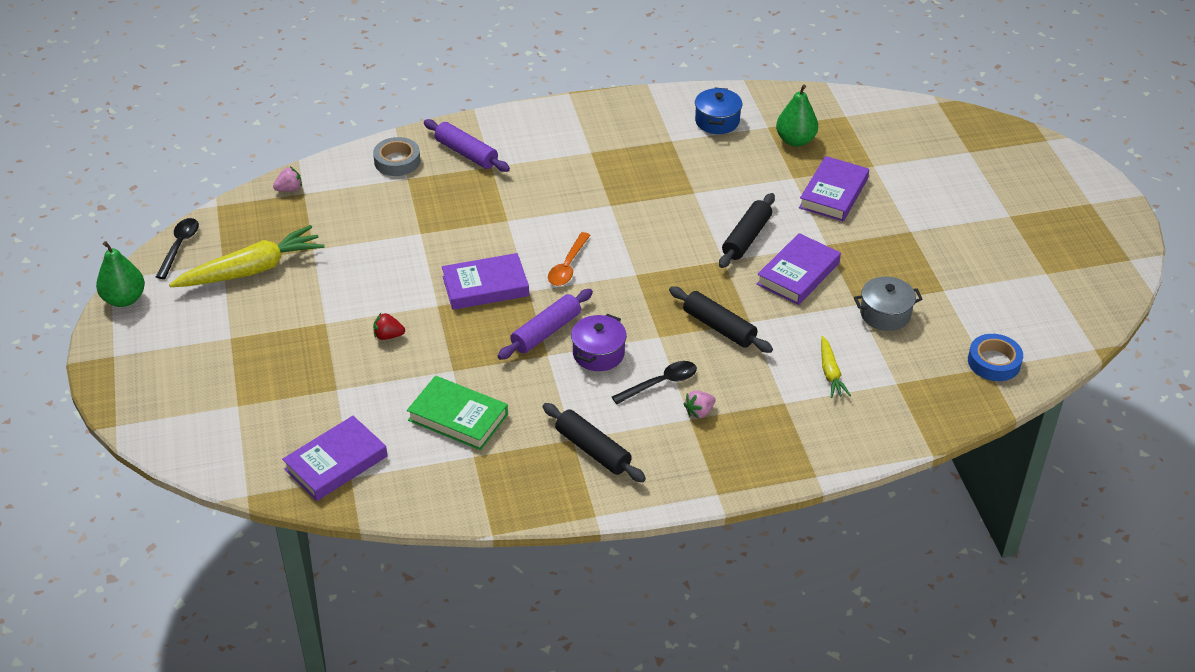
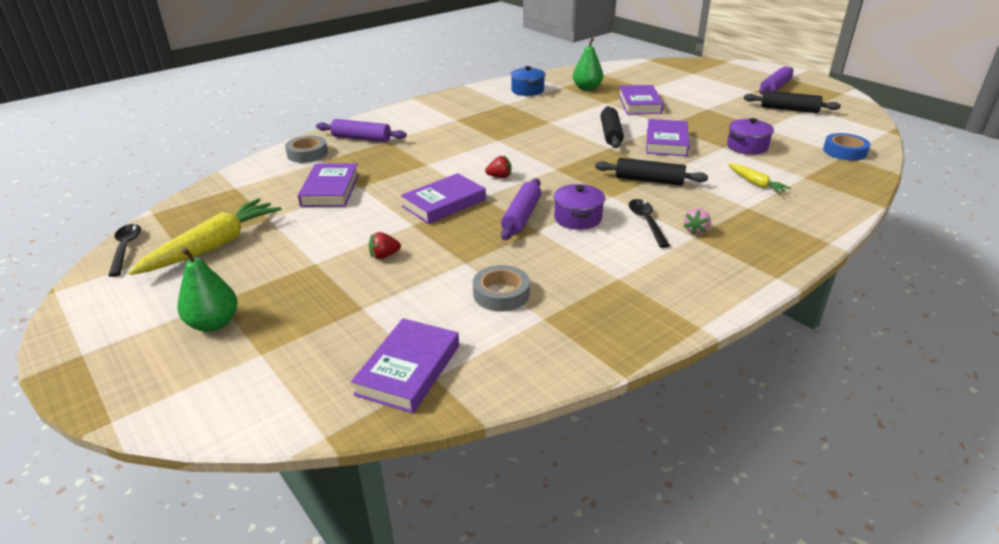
camera: 25 degrees left, 10 degrees down
green pear [96,241,145,307] -> green pear moved to [177,248,237,332]
pink strawberry [273,167,302,191] -> none
green book [407,376,508,450] -> grey tape [473,265,530,312]
black rolling pin [543,403,646,482] -> black rolling pin moved to [744,91,841,113]
orange spoon [548,232,590,286] -> red strawberry [485,156,511,178]
black spoon [612,361,697,404] -> black spoon turned 45 degrees counterclockwise [629,199,670,248]
grey pot [854,276,923,331] -> purple pot [727,118,774,155]
none -> purple book [298,163,359,207]
none -> purple rolling pin [759,66,793,95]

